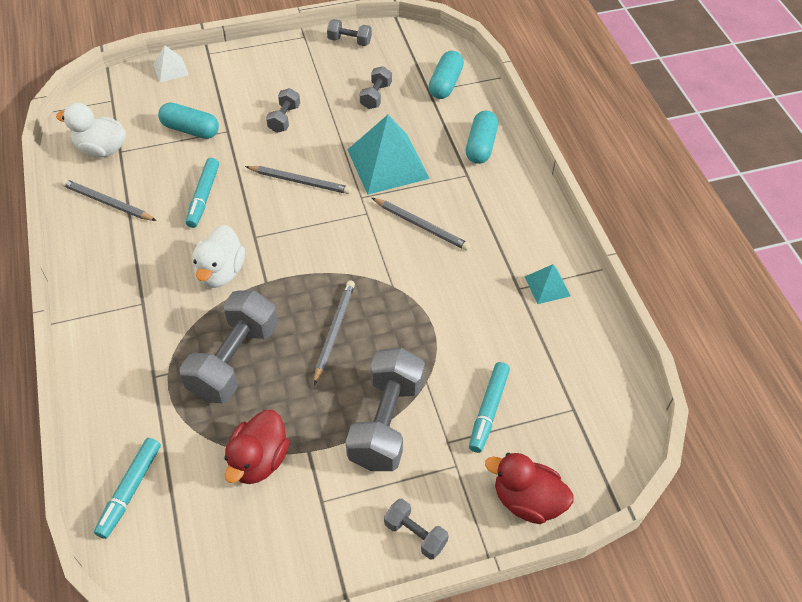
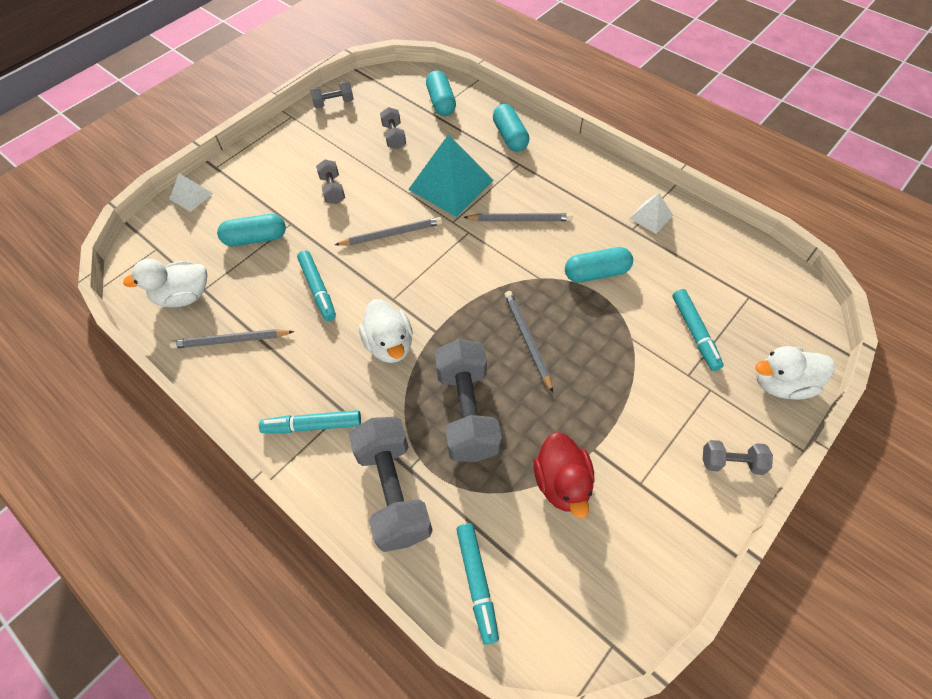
camera: 30 degrees left, 5 degrees up
grey dumbbell [346,348,425,471] -> grey dumbbell moved to [349,417,433,552]
red duck [485,453,574,524] -> white duck [756,346,835,400]
turquoise pyramid [525,264,570,304] -> white pyramid [629,194,673,234]
none -> turquoise marker [259,410,361,433]
none -> turquoise capsule [565,247,633,282]

